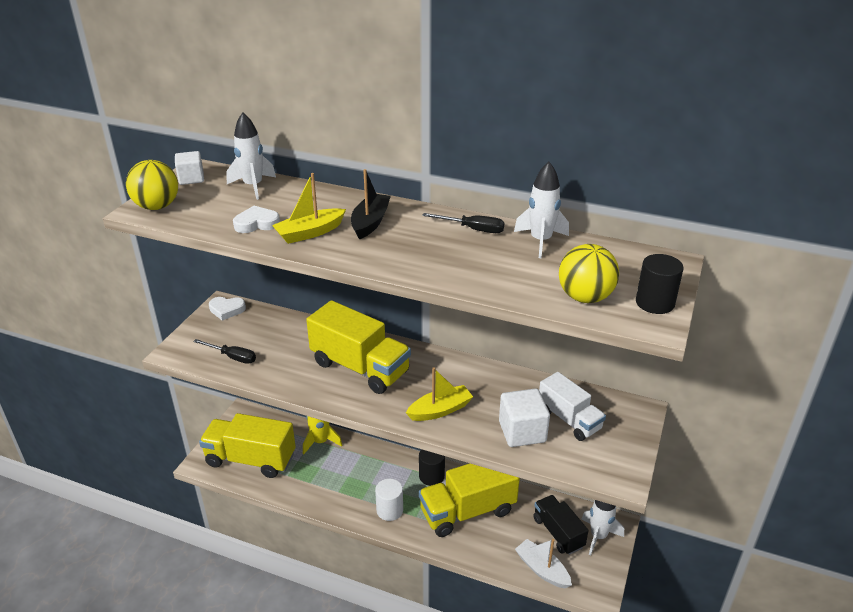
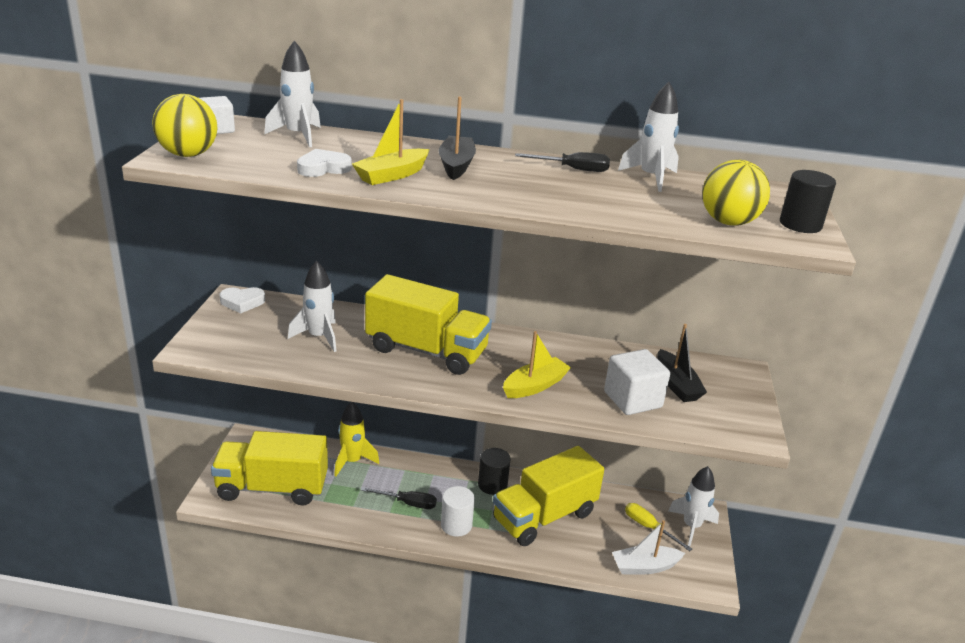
camera: 15 degrees left, 5 degrees down
black screwdriver [193,339,256,364] -> black screwdriver moved to [361,487,437,509]
white boat [515,539,572,589] -> white boat turned 45 degrees counterclockwise [612,520,685,574]
black truck [533,495,589,555] -> yellow screwdriver [625,503,692,551]
white truck [539,372,606,441] -> black boat [657,324,707,402]
none -> white rocket [288,261,336,352]

